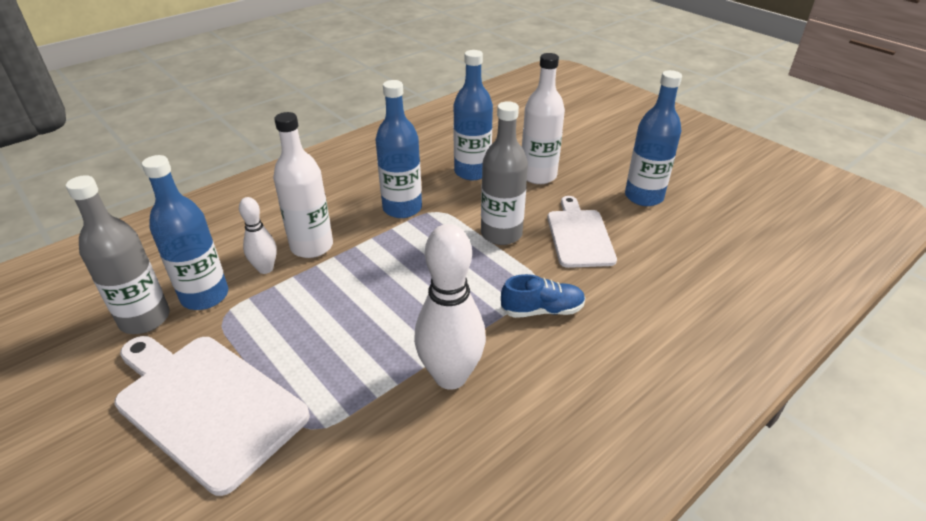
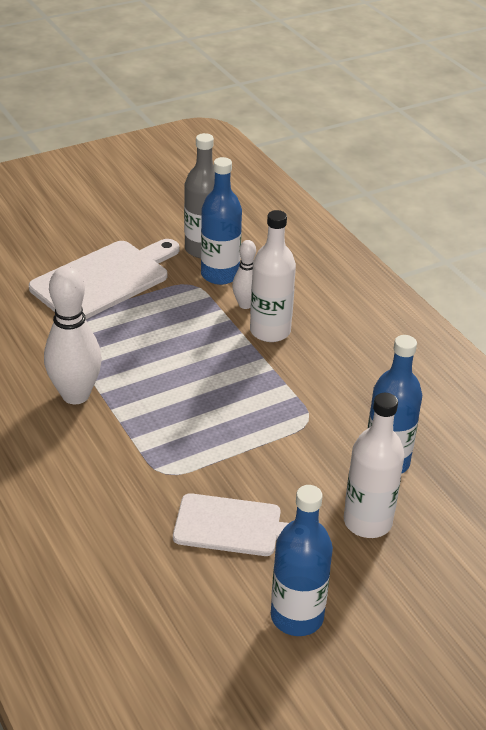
camera: 100 degrees right, 0 degrees up
blue bottle [376,80,422,218] -> none
grey bottle [481,101,528,245] -> none
blue shoe [501,274,585,318] -> none

